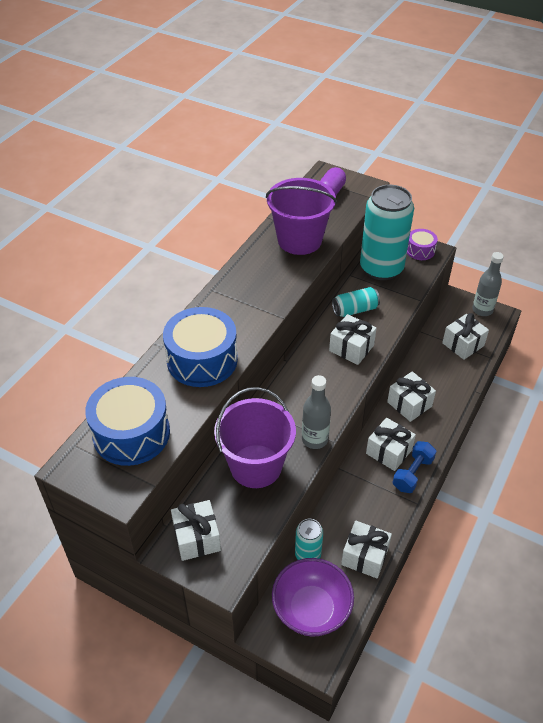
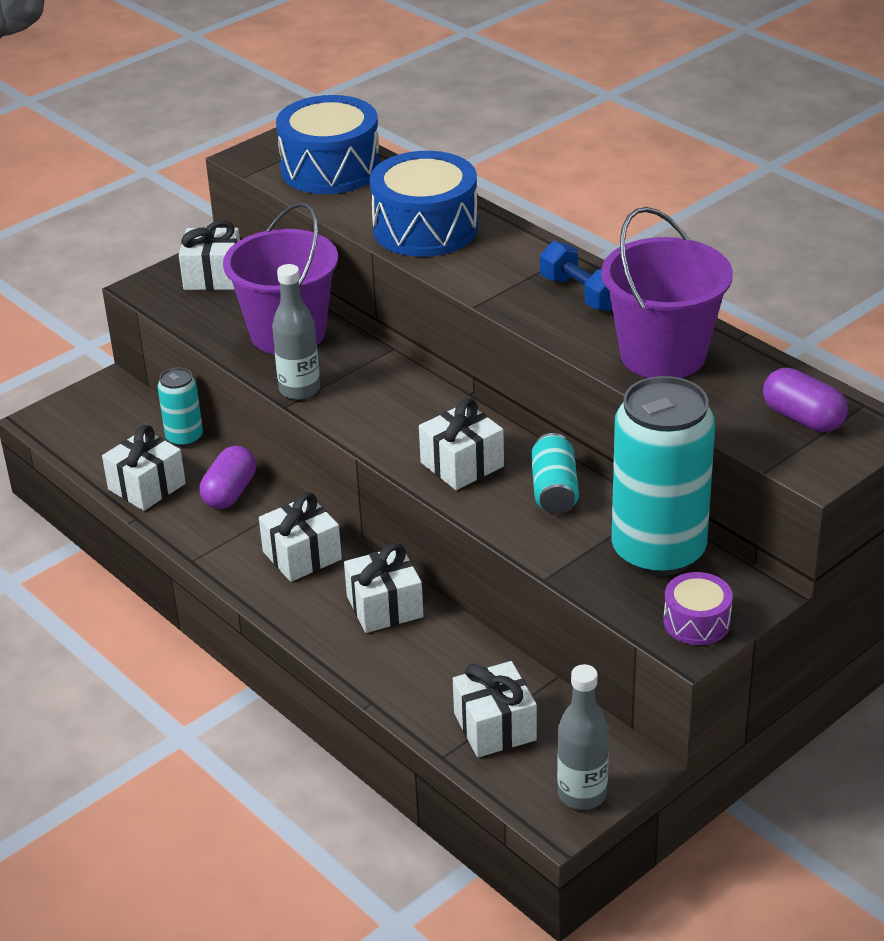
camera: 110 degrees right, 10 degrees down
purple bowl [272,558,354,637] -> none
blue dumbbell [393,441,436,493] -> blue dumbbell moved to [540,241,612,311]
none -> purple capsule [199,446,256,509]

